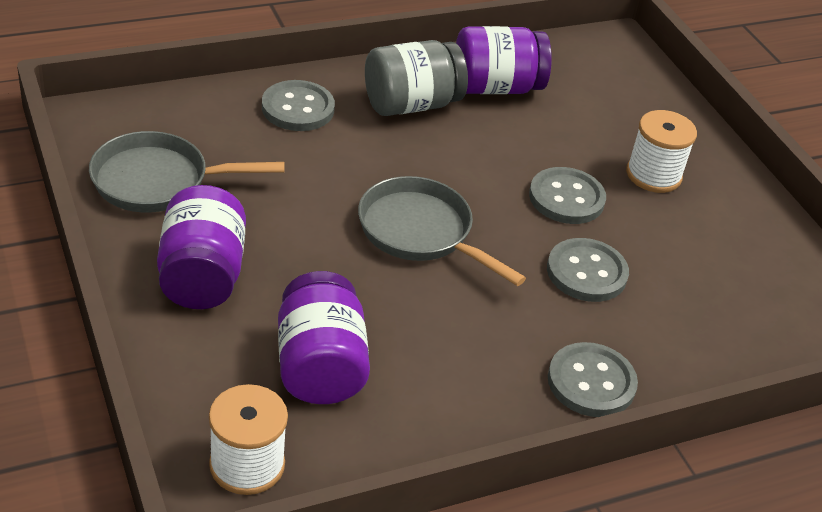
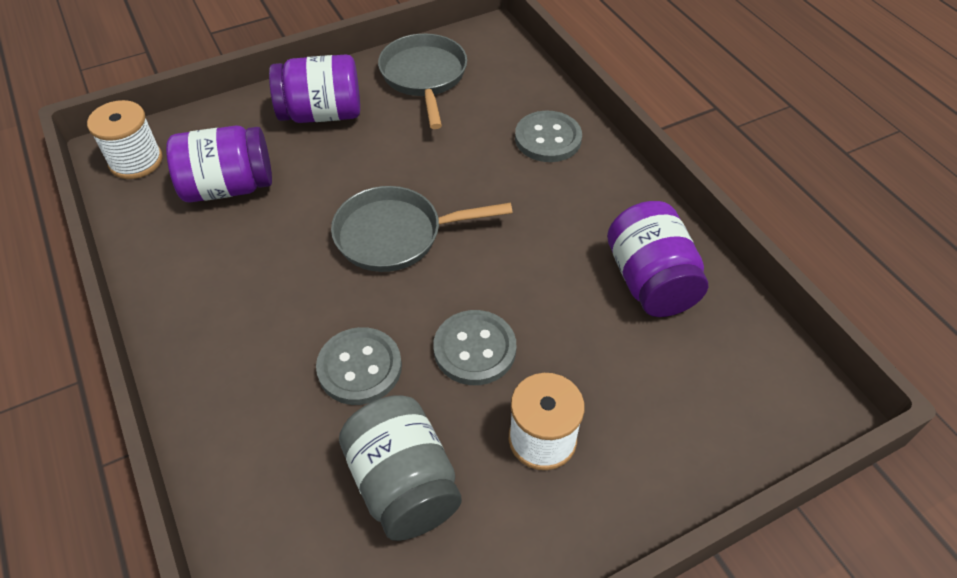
camera: 90 degrees right, 10 degrees up
grey pan [358,176,526,286] -> grey pan turned 135 degrees counterclockwise [331,186,513,272]
grey jar [365,40,468,116] -> grey jar moved to [339,395,462,541]
grey button [548,342,638,417] -> none

